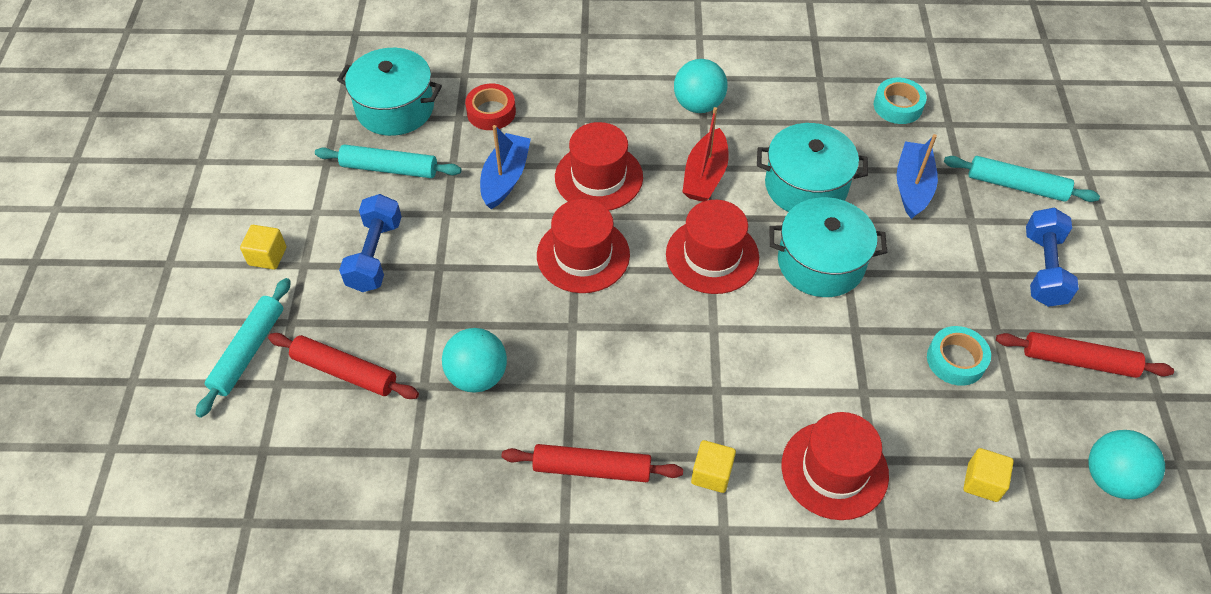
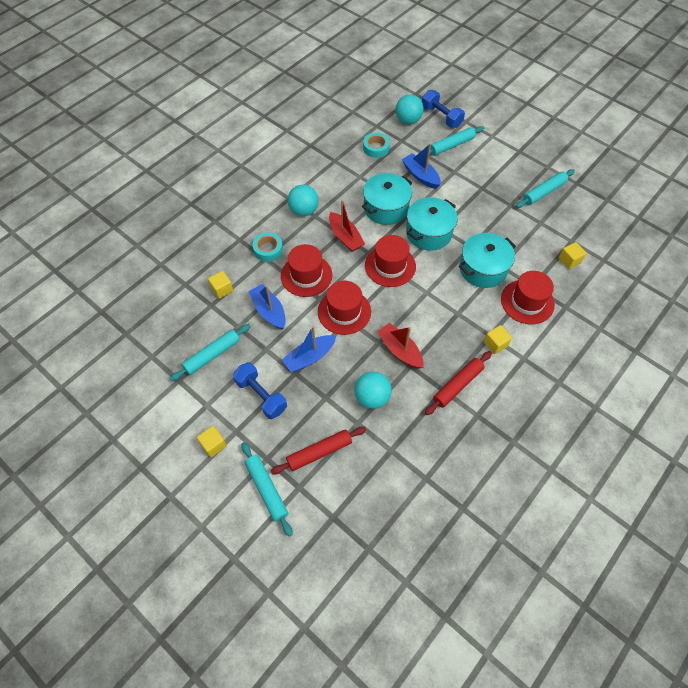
camera: 50 degrees left, 5 degrees up
turquoise pot [337,48,442,136] -> turquoise pot moved to [459,233,516,288]
red tape [465,84,516,130] -> yellow cube [208,271,233,299]
turquoise tape [927,326,991,386] -> turquoise tape moved to [253,232,283,262]
red rolling pin [996,332,1174,378] -> turquoise rolling pin [516,169,575,208]
blue dumbbell [1026,208,1079,307] -> blue dumbbell moved to [422,90,465,128]
turquoise ball [1088,430,1165,499] -> turquoise ball moved to [396,95,424,124]
none -> blue boat [282,326,336,372]
none -> red boat [377,323,423,369]

